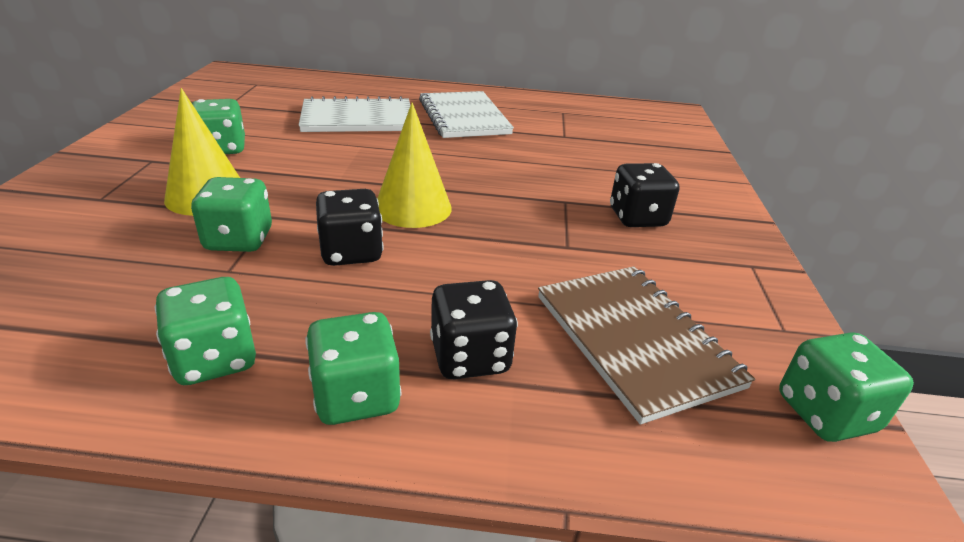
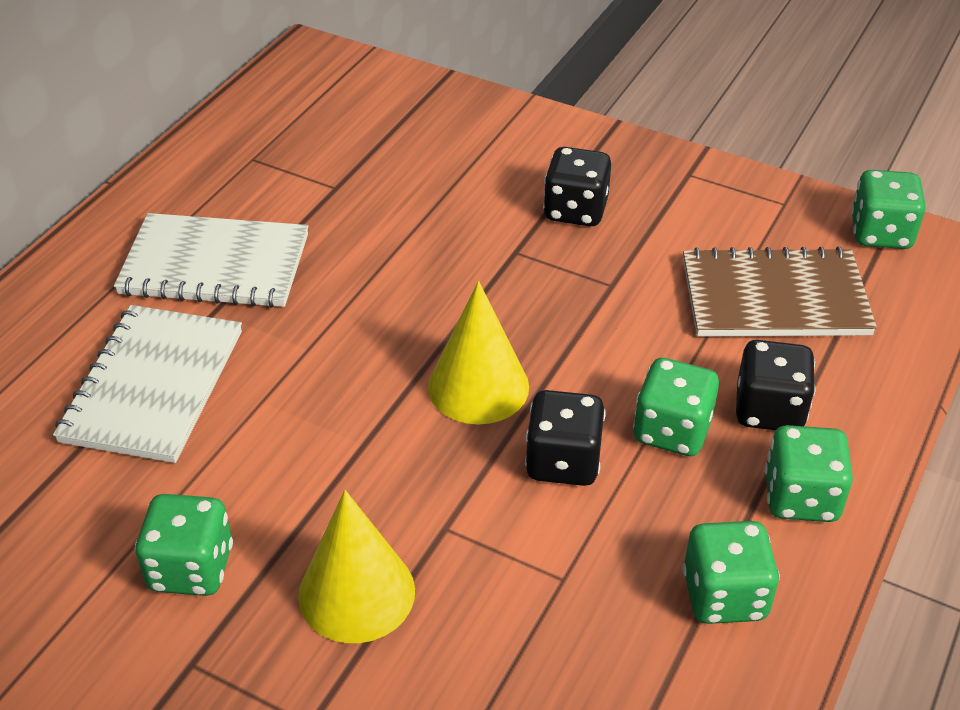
camera: 65 degrees left, 10 degrees up
green dice [191,177,272,252] -> green dice moved to [633,358,719,456]

